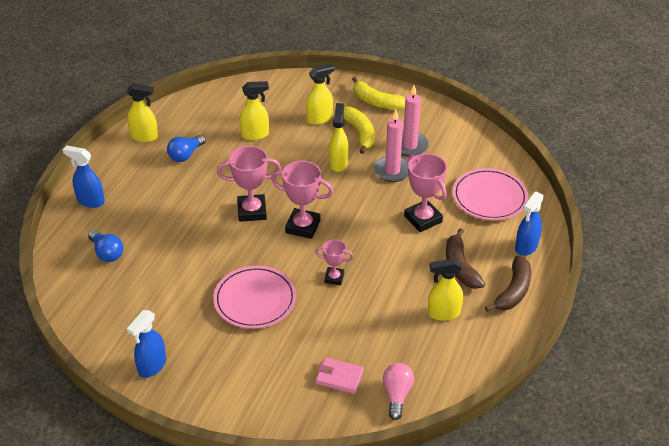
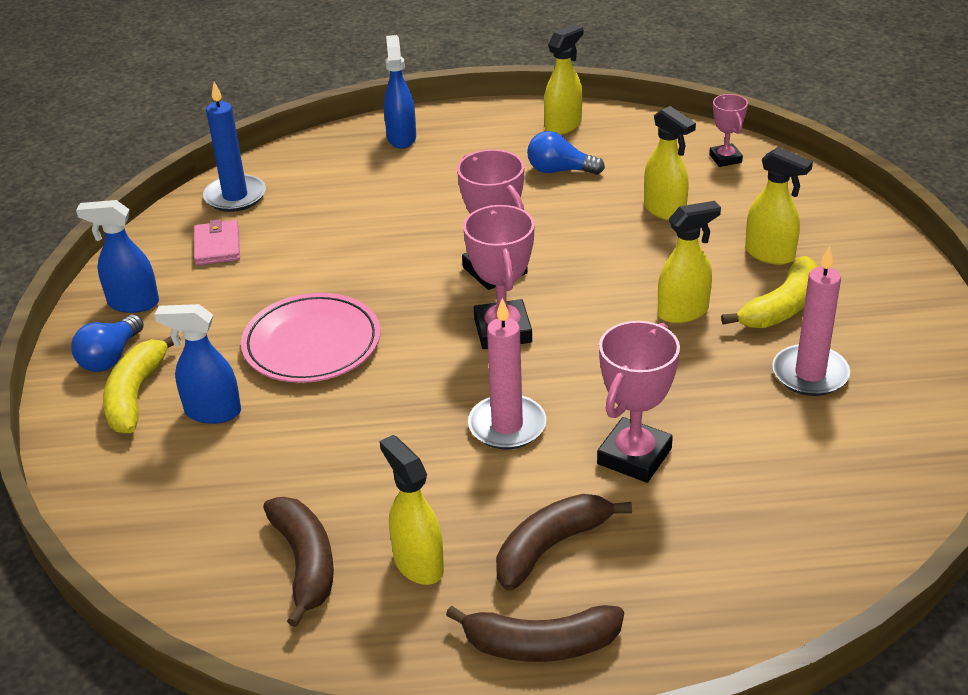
camera: 65 degrees right, 5 degrees down
blue light bulb [88,230,124,262] -> blue light bulb moved to [71,315,144,372]
yellow spray bottle [127,83,158,142] -> yellow spray bottle turned 120 degrees counterclockwise [544,24,584,135]
pink trophy [315,239,354,285] -> pink trophy moved to [709,94,748,167]
pink wallet [316,357,364,394] -> pink wallet moved to [194,219,240,265]
yellow banana [352,77,406,110] -> yellow banana moved to [103,335,181,434]
pink candle [374,110,408,182] -> pink candle moved to [468,298,546,449]
pink light bulb [383,363,414,420] -> none
pink plate [453,168,528,220] -> none
blue spray bottle [515,191,544,256] -> blue spray bottle moved to [154,304,241,424]
none -> blue candle [203,82,266,212]
none -> brown banana [263,497,334,627]

